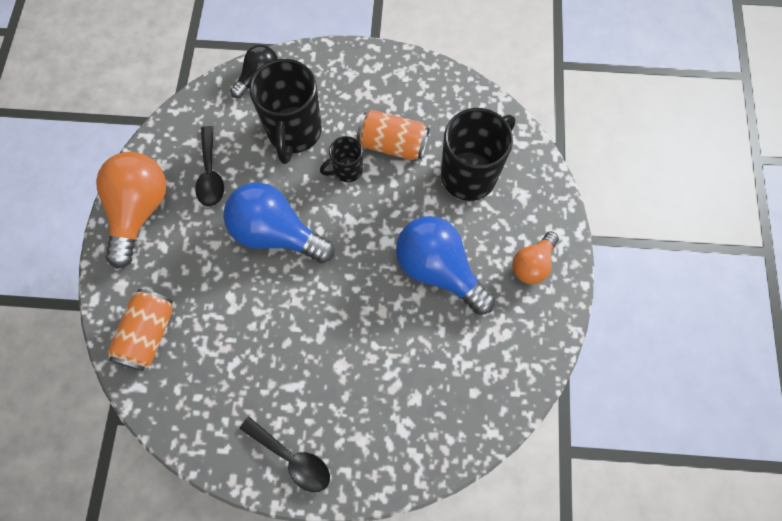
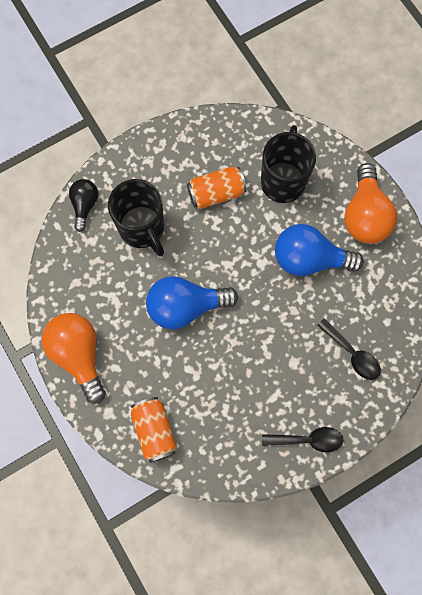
camera: 35 degrees left, 5 degrees up
black spoon [195,126,224,207] -> black spoon moved to [317,318,381,380]
black mug [320,136,363,182] -> none
orange light bulb [512,231,559,284] -> orange light bulb [344,163,397,244], size x1.73

